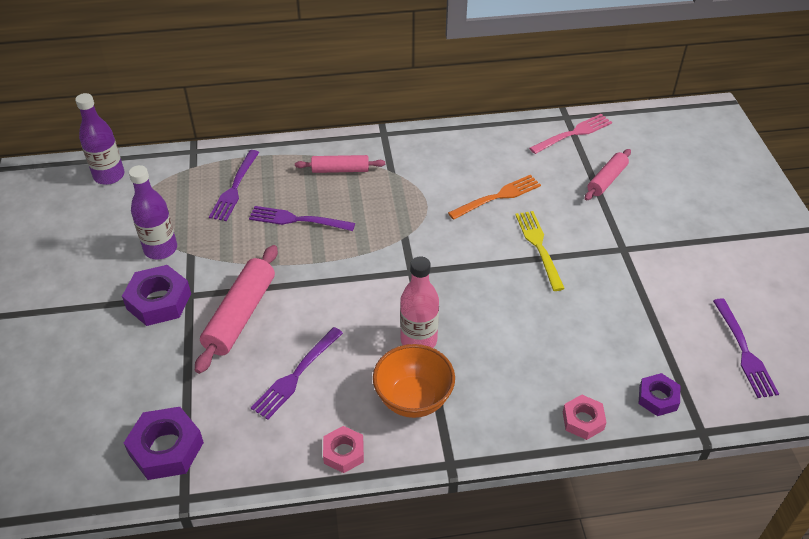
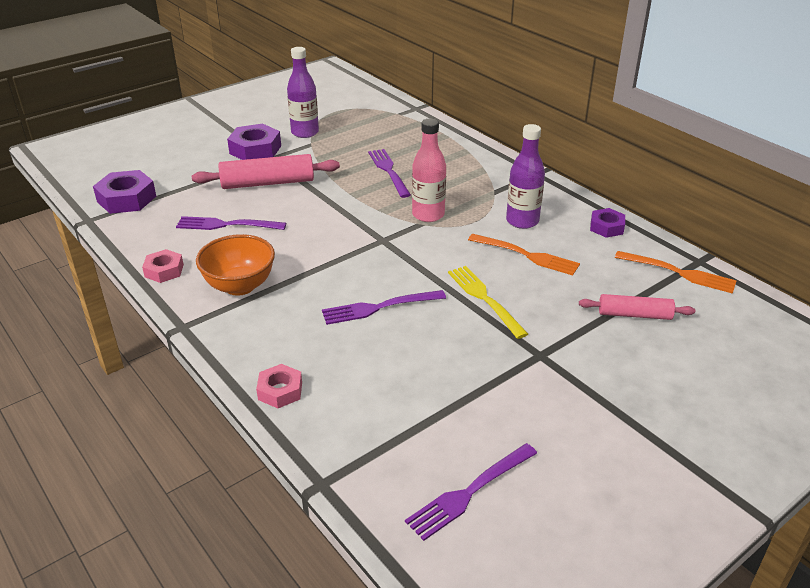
camera: 60 degrees right, 10 degrees down
purple bottle [75,93,125,185] -> purple bottle moved to [506,124,545,229]
purple fork [209,150,259,221] -> purple fork moved to [322,290,446,325]
pink rolling pin [295,155,385,173] -> none
pink bottle [400,257,439,348] -> pink bottle moved to [412,119,446,222]
yellow fork [515,211,565,291] -> yellow fork turned 75 degrees counterclockwise [448,266,528,339]
pink fork [529,114,612,154] -> orange fork [615,251,737,294]
purple nut [639,373,680,416] -> purple nut moved to [590,208,625,238]

